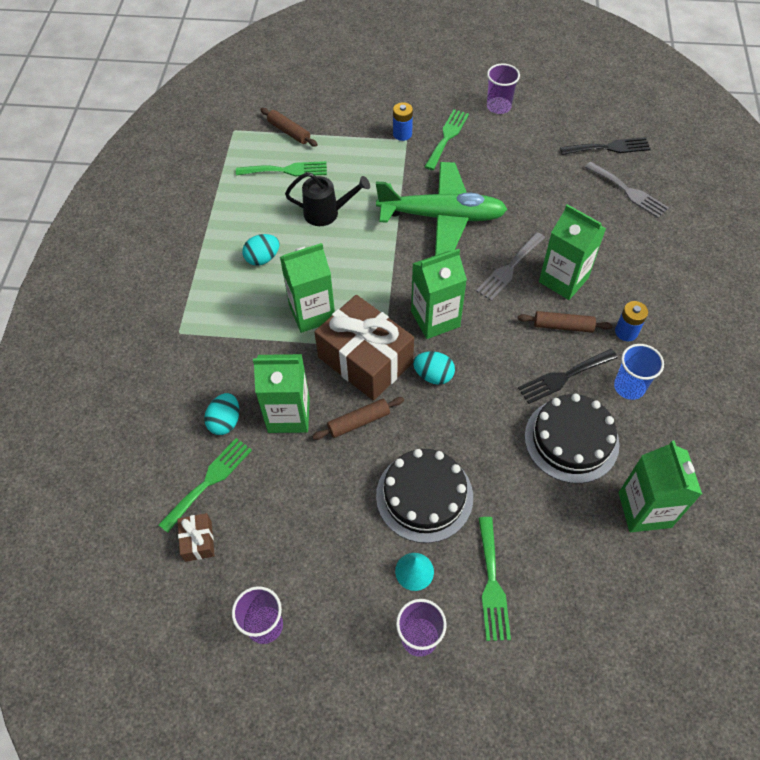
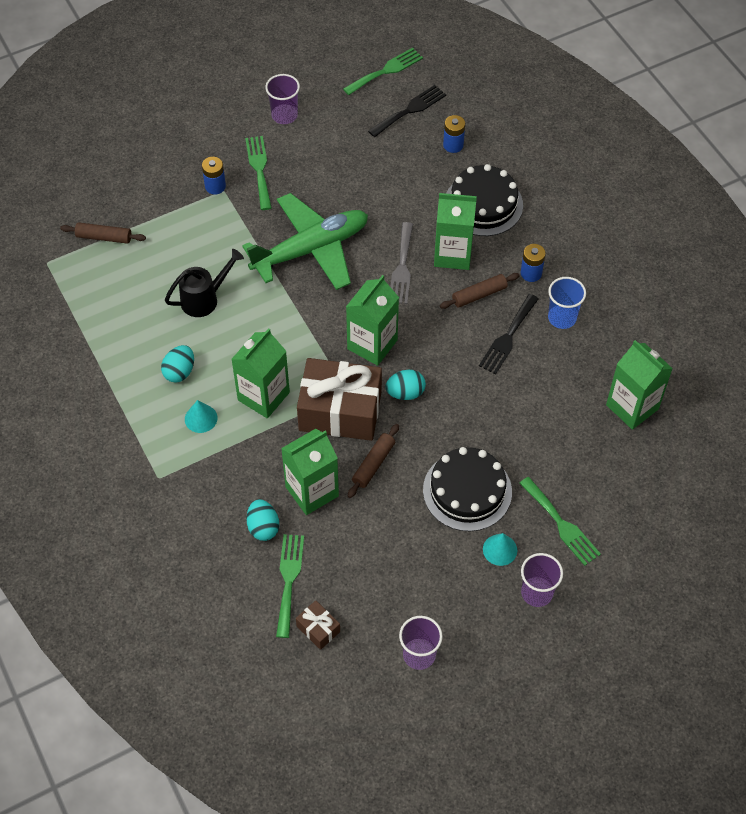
camera: 35 degrees left, 0 degrees up
green fork [236,161,327,176] -> green fork moved to [343,48,423,95]
black cake [525,394,620,483] -> black cake moved to [446,164,523,236]
grey fork [585,161,669,218] -> blue battery [443,115,465,153]
none -> turquoise cone [185,400,217,433]

